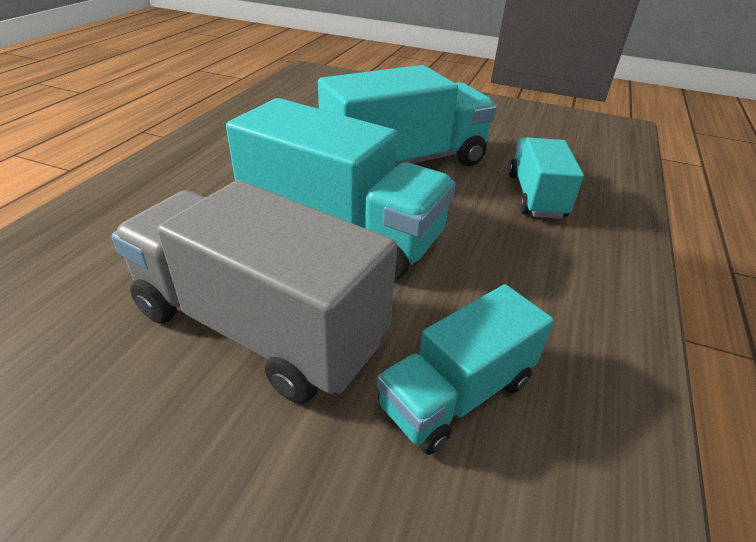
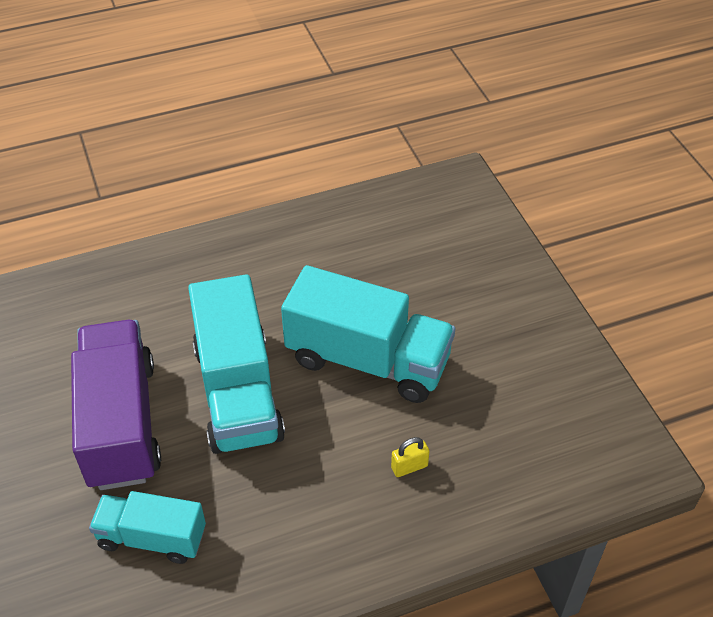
camera: 50 degrees right, 10 degrees up
grey truck [112,180,397,404] -> purple truck [71,320,161,490]
turquoise truck [509,137,584,219] -> yellow padlock [391,437,430,477]

